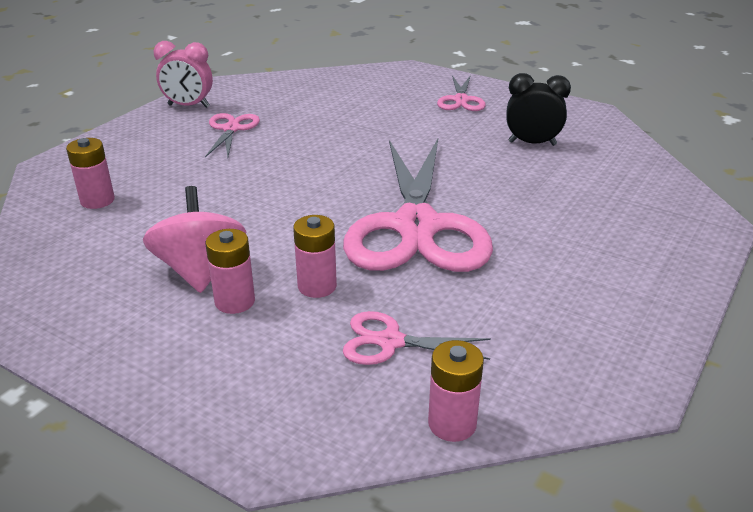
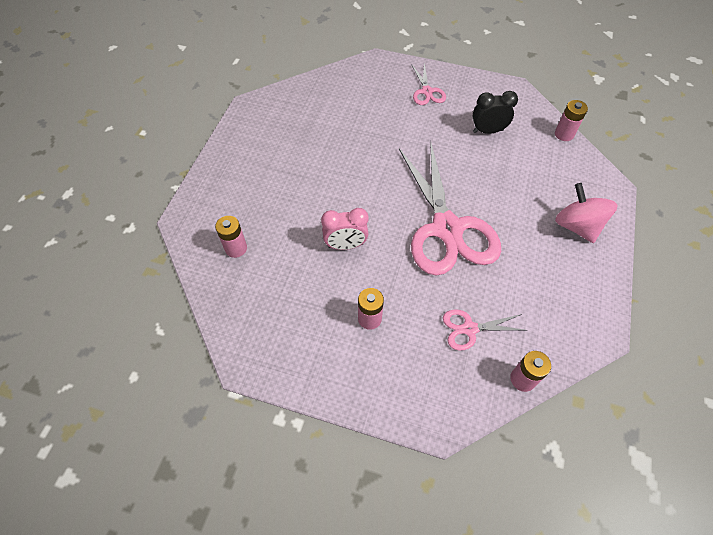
camera: 15 degrees left, 25 degrees up
pink spinning top [143,186,246,293] -> pink spinning top moved to [555,183,618,243]
pink clock [154,41,213,108] -> pink clock moved to [321,208,369,250]
pink scissors [205,113,260,157] -> none
pink battery [293,215,337,298] -> pink battery moved to [555,100,588,141]

